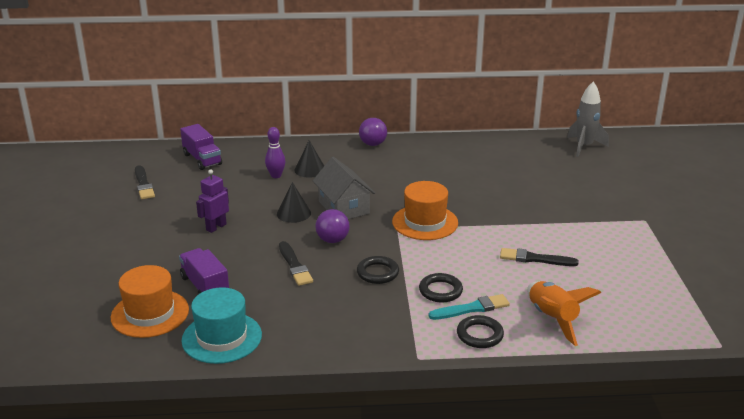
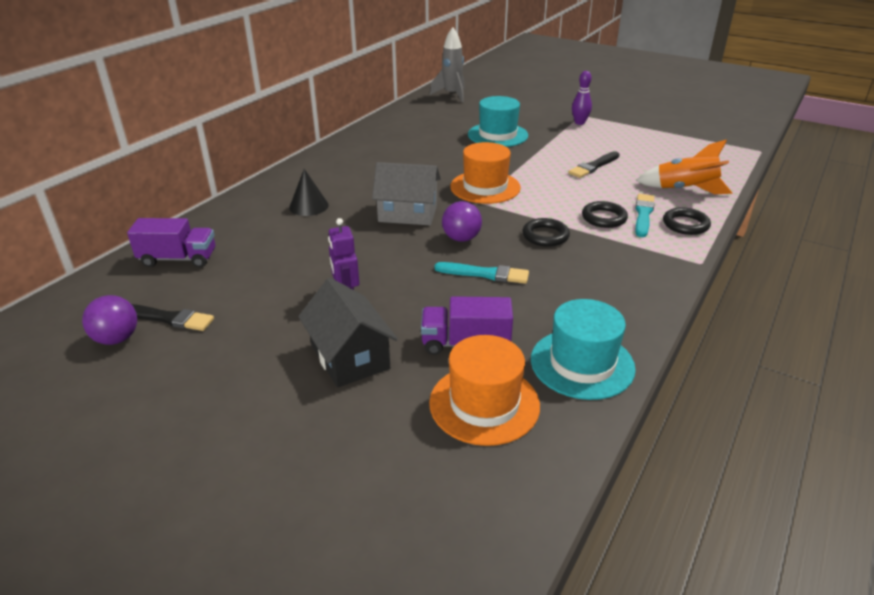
camera: 55 degrees left, 5 degrees up
purple bowling pin [265,127,286,178] -> purple bowling pin moved to [572,71,592,125]
black cone [277,182,311,223] -> none
black brush [279,241,313,286] -> turquoise brush [434,262,529,284]
purple ball [359,118,387,146] -> purple ball moved to [82,295,137,345]
none -> black house [298,278,398,388]
none -> turquoise hat [468,96,528,147]

